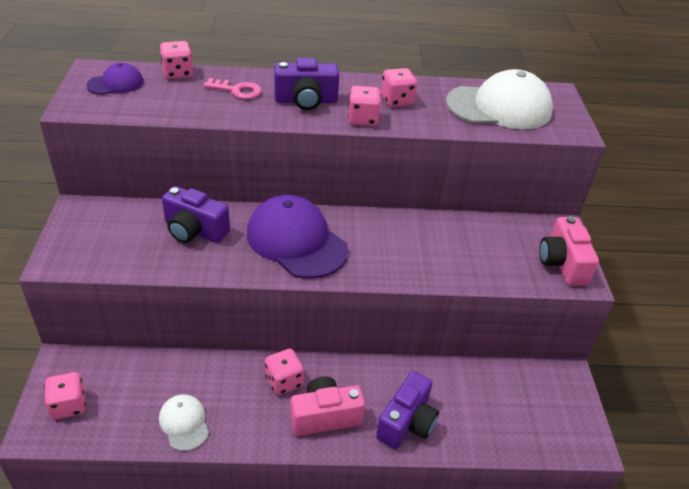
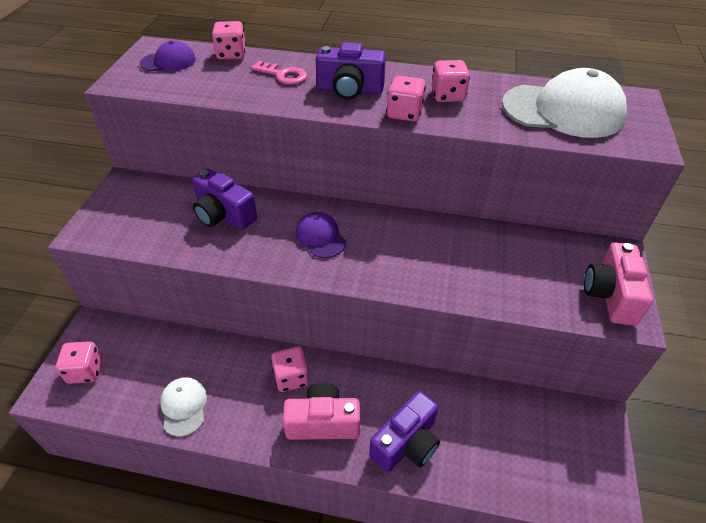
camera: 15 degrees right, 5 degrees up
purple cap [247,195,349,279] -> purple cap [296,212,346,258], size x0.51

